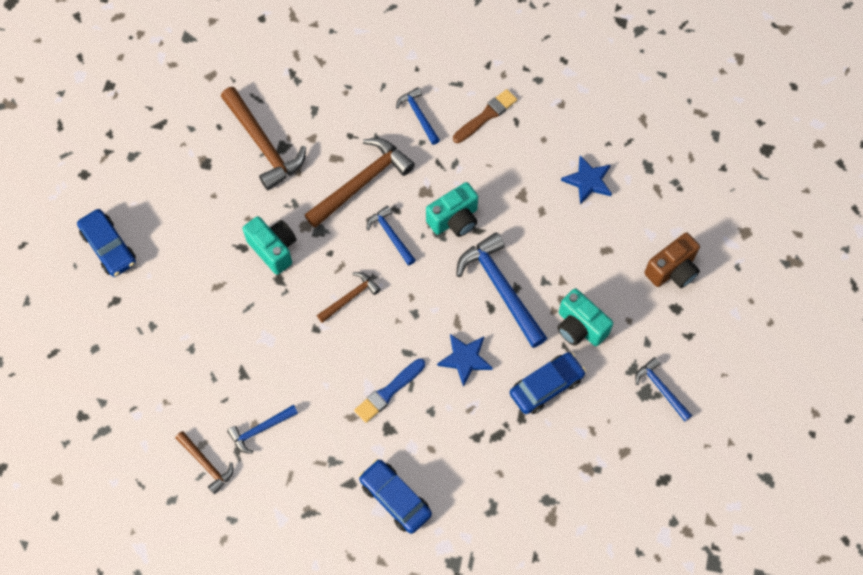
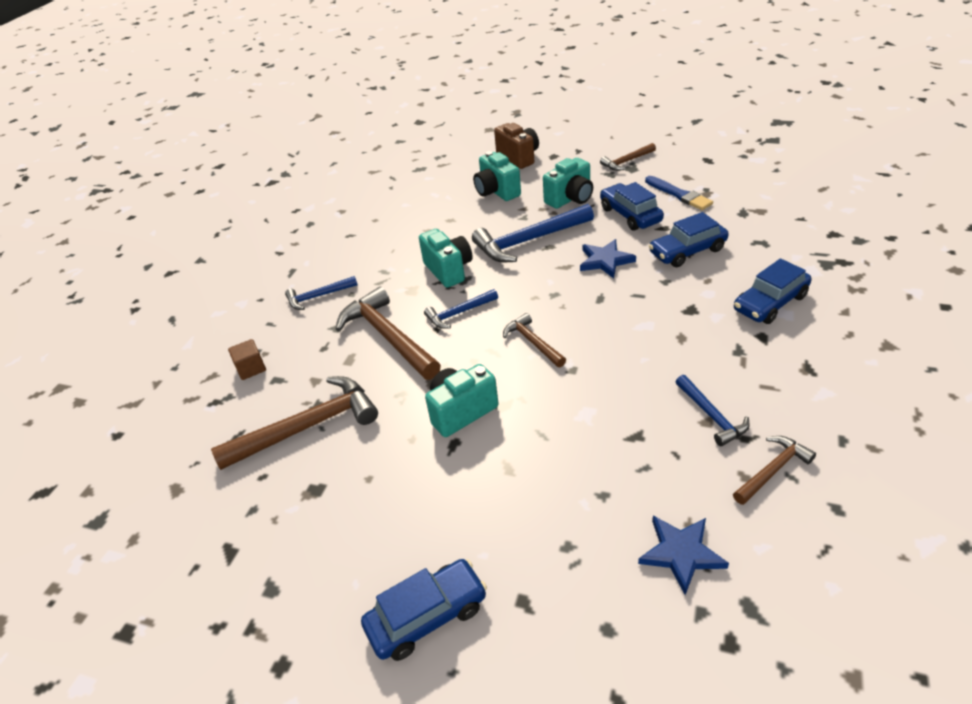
camera: 80 degrees left, 25 degrees down
blue brush [354,359,425,423] -> blue brush moved to [645,176,713,210]
brown brush [453,89,517,143] -> none
blue star [561,155,612,204] -> blue star moved to [638,516,729,595]
blue hammer [635,357,692,422] -> brown hammer [600,143,656,171]
none -> brown cube [228,339,266,380]
none -> turquoise camera [473,151,521,201]
none -> blue car [649,212,729,267]

